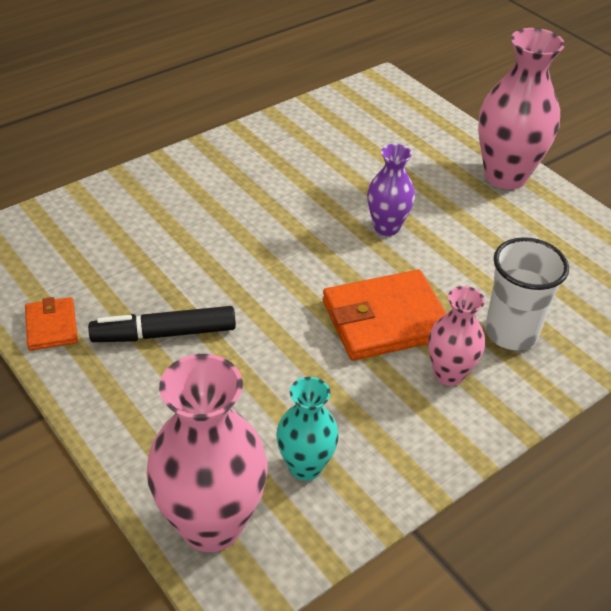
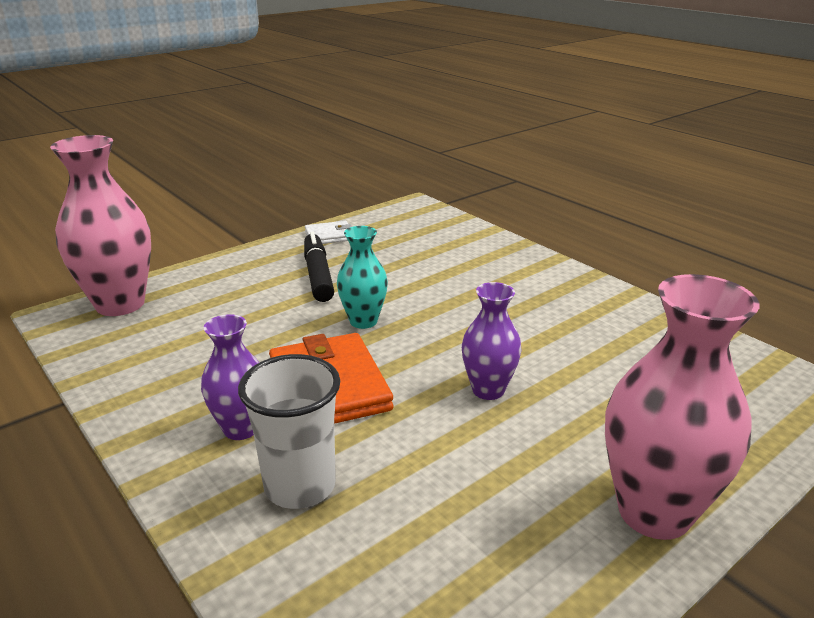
camera: 90 degrees right, 15 degrees down
orange wallet [25,297,78,351] -> white wallet [305,221,352,244]
turquoise vase [276,377,339,481] -> turquoise vase moved to [337,226,388,329]
pink vase [428,286,485,386] -> purple vase [201,314,259,440]

